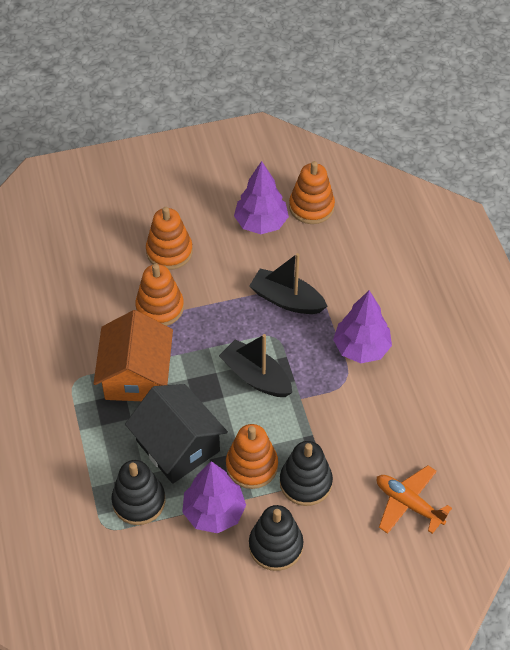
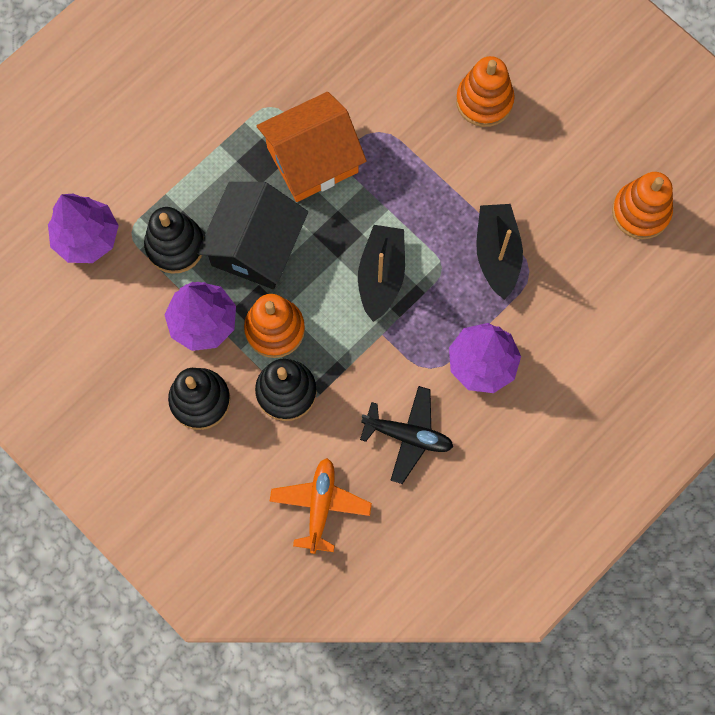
camera: 60 degrees right, 20 degrees up
orange stacking toy [135,264,184,326] -> none
purple tree [234,161,289,234] -> purple tree moved to [48,194,119,263]
none -> black plane [360,386,453,484]

